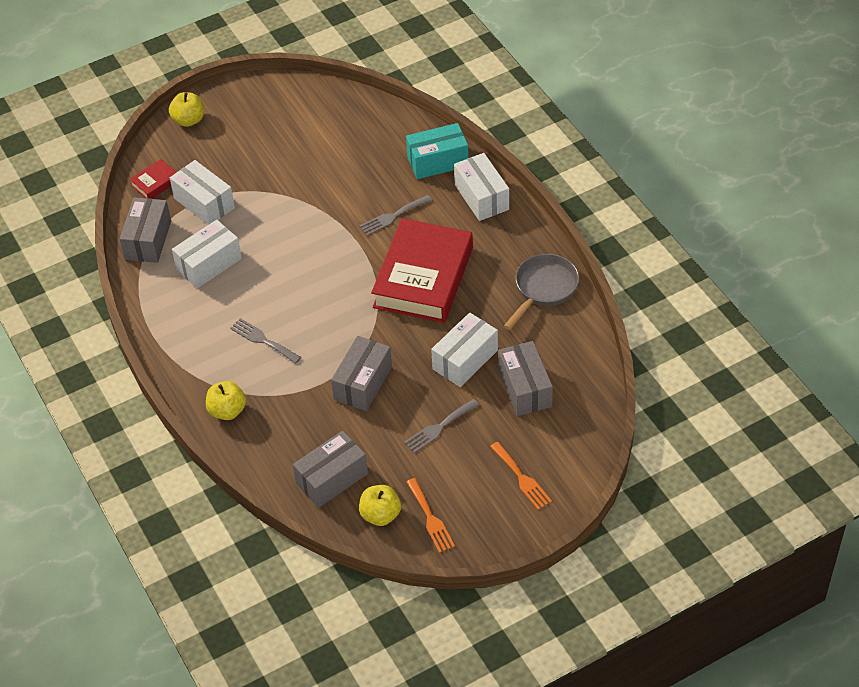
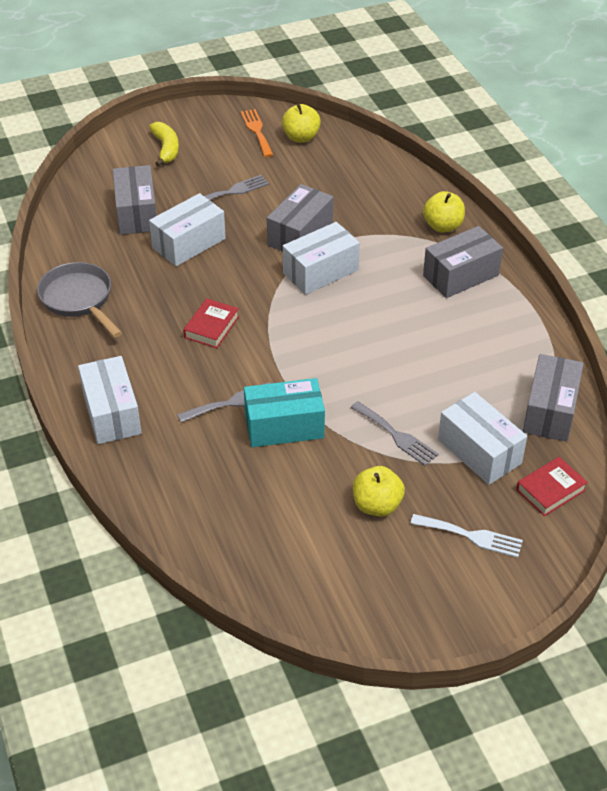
camera: 175 degrees left, 5 degrees down
yellow apple [169,92,204,127] -> yellow apple moved to [353,466,405,516]
white box [172,220,242,288] -> white box moved to [283,222,360,295]
grey fork [230,318,301,364] -> grey fork moved to [351,401,438,466]
grey box [293,431,368,508] -> grey box moved to [423,226,503,298]
red book [371,218,473,323] -> red book [183,298,239,348], size x0.41
turquoise box [406,123,469,179] -> turquoise box moved to [244,378,325,447]
orange fork [490,442,552,510] -> yellow banana [149,122,179,167]
grey pan [504,254,579,330] -> grey pan turned 105 degrees clockwise [37,262,122,338]
none -> white fork [410,514,523,558]

